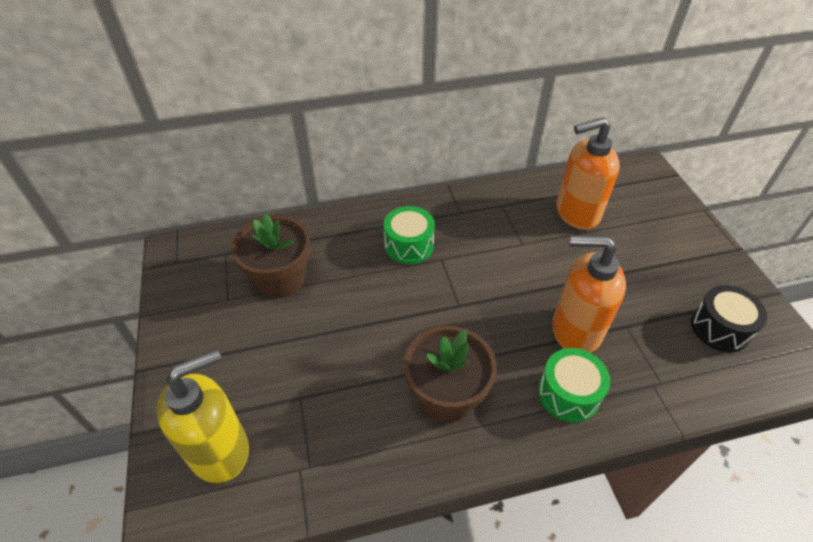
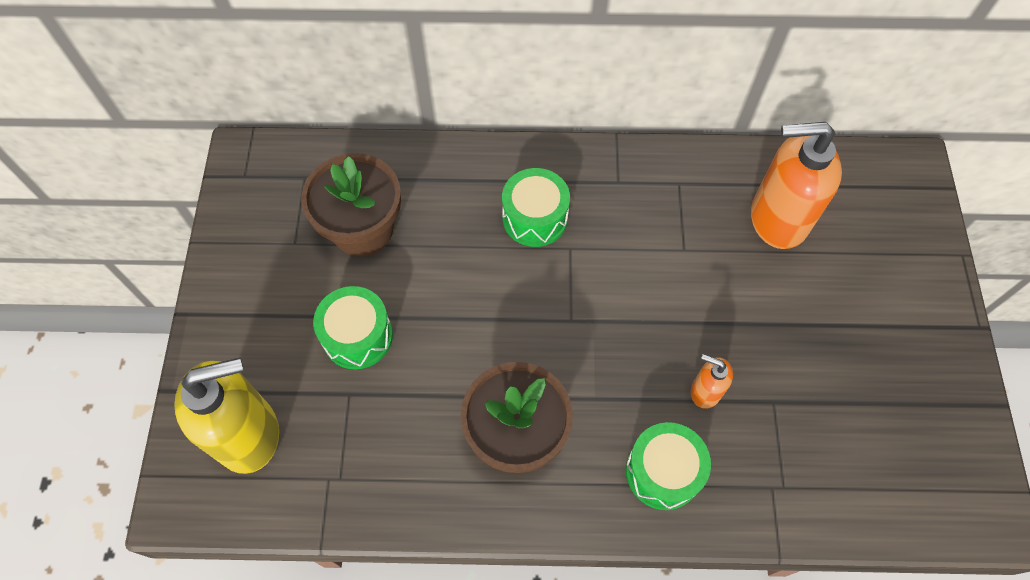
camera: 15 degrees right, 15 degrees up
orange soap dispenser [552,235,626,353] -> orange soap dispenser [691,354,733,409], size x0.47
black drum [691,285,767,352] -> none
none -> green drum [313,286,393,369]

